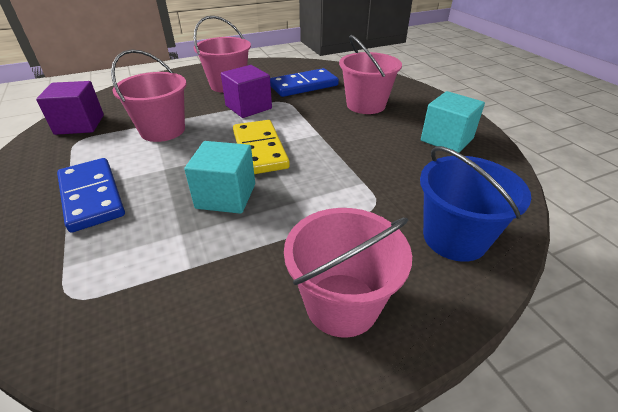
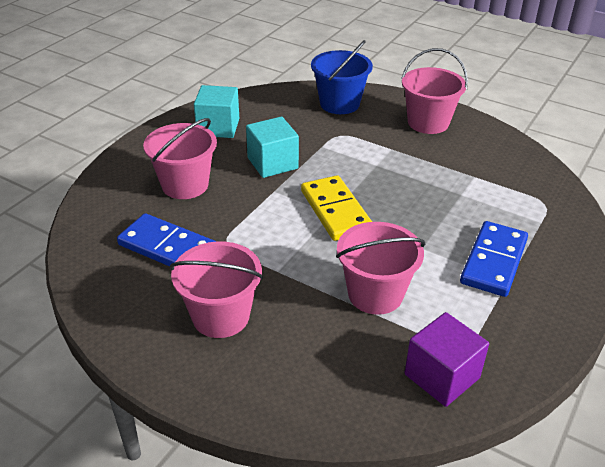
camera: 125 degrees left, 0 degrees up
turquoise cube [184,141,255,214] -> turquoise cube moved to [246,117,299,178]
purple cube [221,65,272,118] -> none
yellow domino [233,120,290,174] -> yellow domino turned 60 degrees counterclockwise [301,175,372,241]

